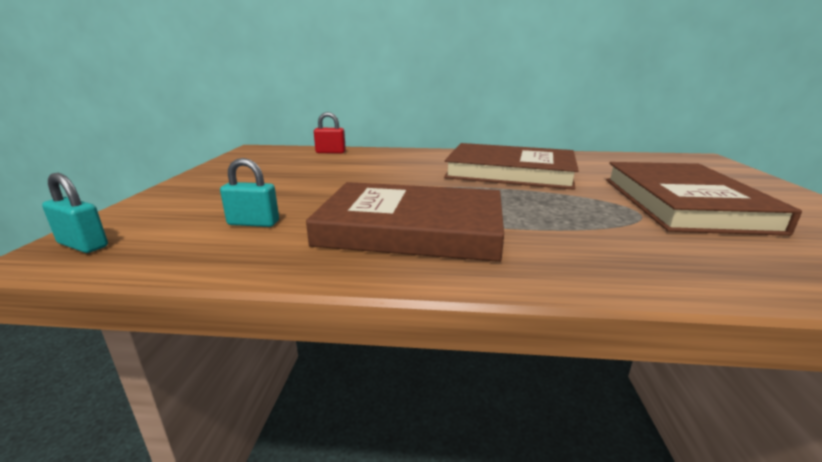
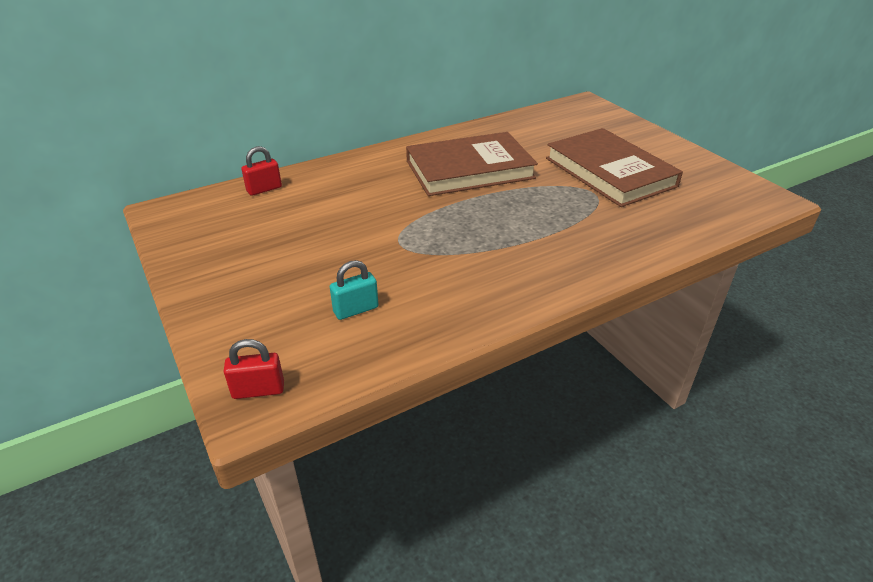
camera: 35 degrees left, 15 degrees up
turquoise padlock [42,173,108,253] -> red padlock [223,339,284,399]
brown book [306,182,504,262] -> none

